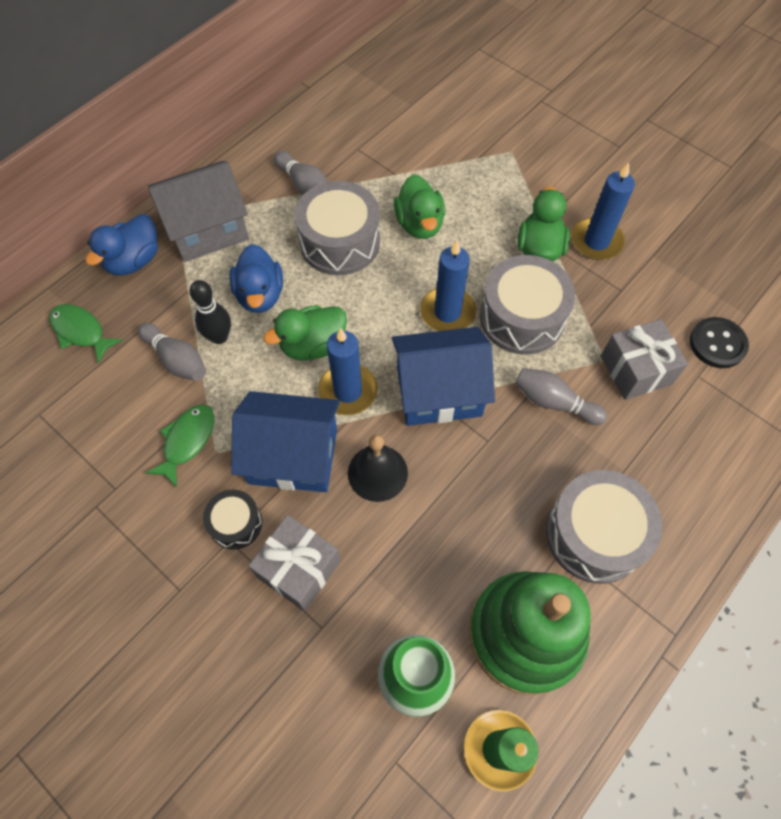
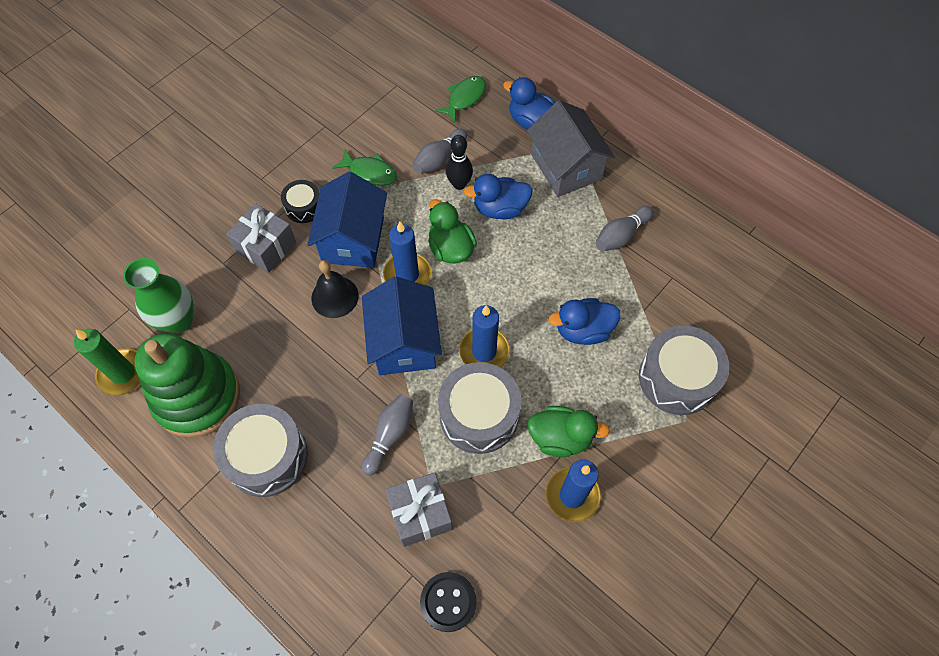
camera: 90 degrees right, 0 degrees up
grey drum [295,181,380,275] -> grey drum moved to [639,325,729,415]
green duck [394,175,445,239] -> blue duck [548,298,621,345]

